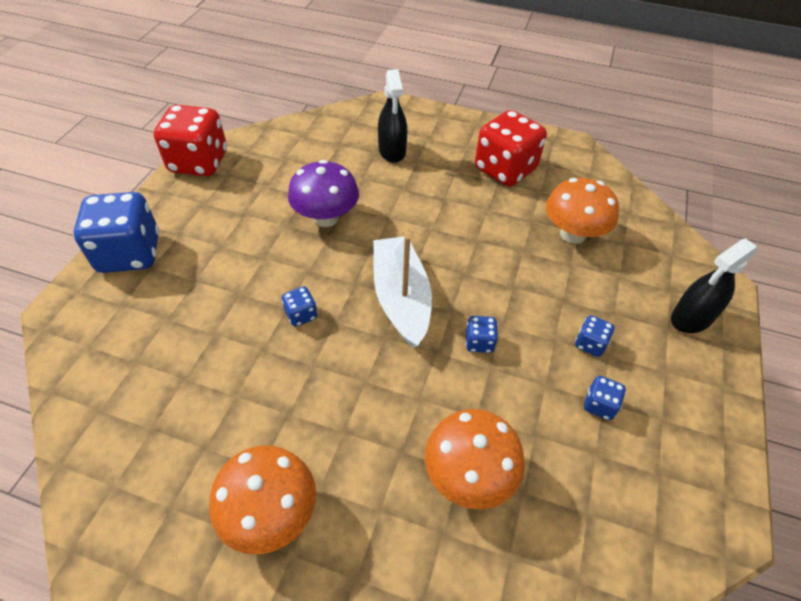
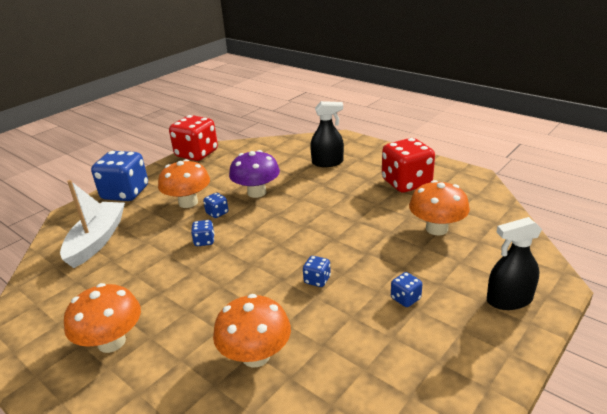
camera: 25 degrees right, 20 degrees down
white boat [373,235,432,348] -> white boat moved to [60,180,125,268]
black spray bottle [378,69,407,163] -> black spray bottle turned 105 degrees counterclockwise [310,101,344,167]
blue dice [584,376,626,420] -> blue dice moved to [203,193,229,218]
none -> orange mushroom [158,159,210,208]

